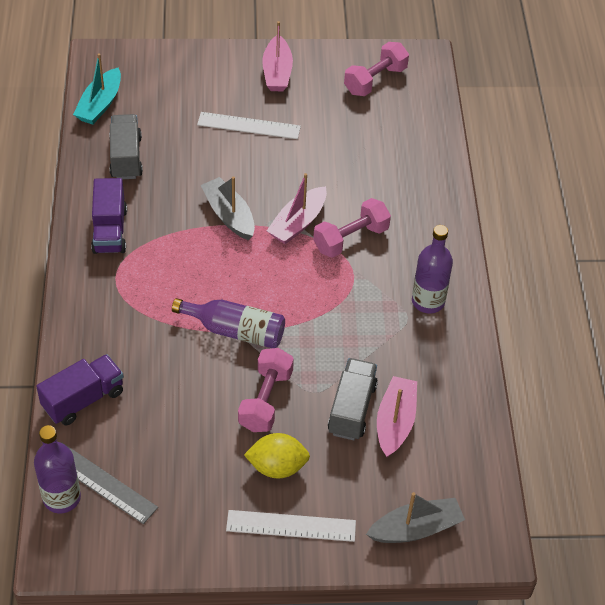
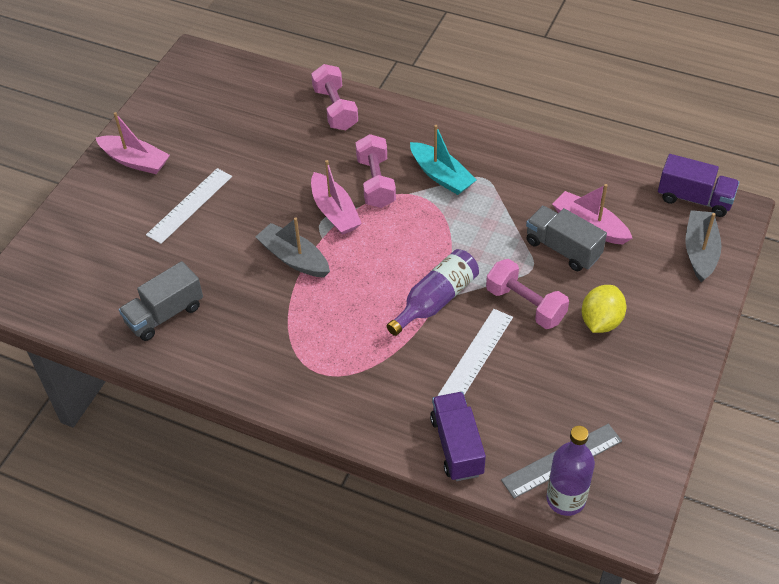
camera: 60 degrees left, 0 degrees up
turquoise boat [73,53,121,124] -> turquoise boat moved to [410,125,476,195]
purple truck [91,178,127,254] -> purple truck moved to [658,154,739,217]
grey truck [109,114,143,179] -> grey truck turned 60 degrees counterclockwise [119,261,203,341]
grey boat [201,176,255,240] -> grey boat turned 45 degrees clockwise [256,217,330,277]
white ruler [226,510,356,542] -> white ruler moved to [438,309,513,396]
pink dumbbell [344,42,409,96] -> pink dumbbell moved to [311,64,358,130]
purple bottle [412,225,453,314] -> none

